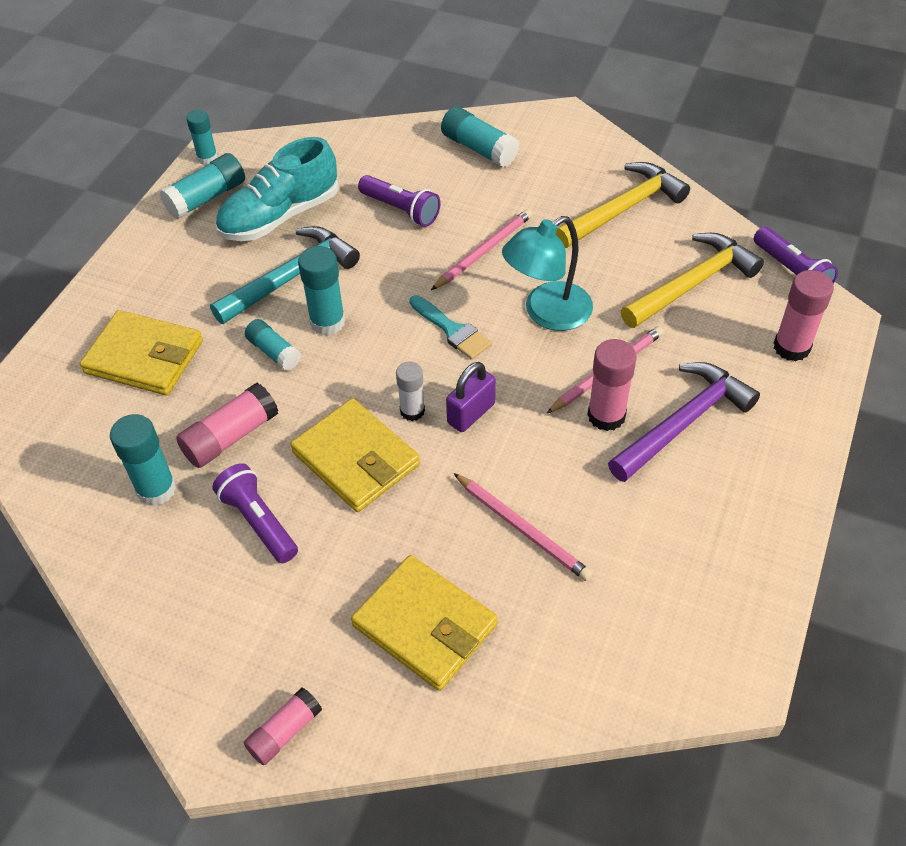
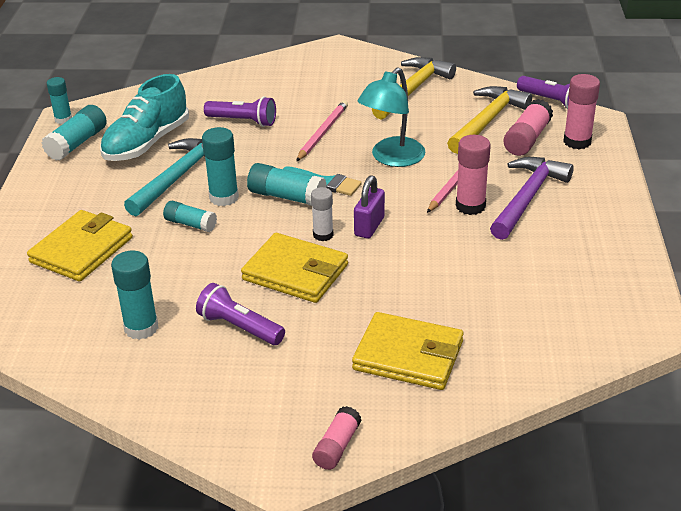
camera: 20 degrees left, 15 degrees down
yellow wallet [80,310,203,395] -> yellow wallet turned 60 degrees counterclockwise [27,210,133,282]
pink glue stick [176,383,278,468] -> pink glue stick moved to [503,99,553,156]
turquoise glue stick [441,107,520,168] -> turquoise glue stick moved to [247,163,327,206]
pink pencil [453,473,593,581] -> none

